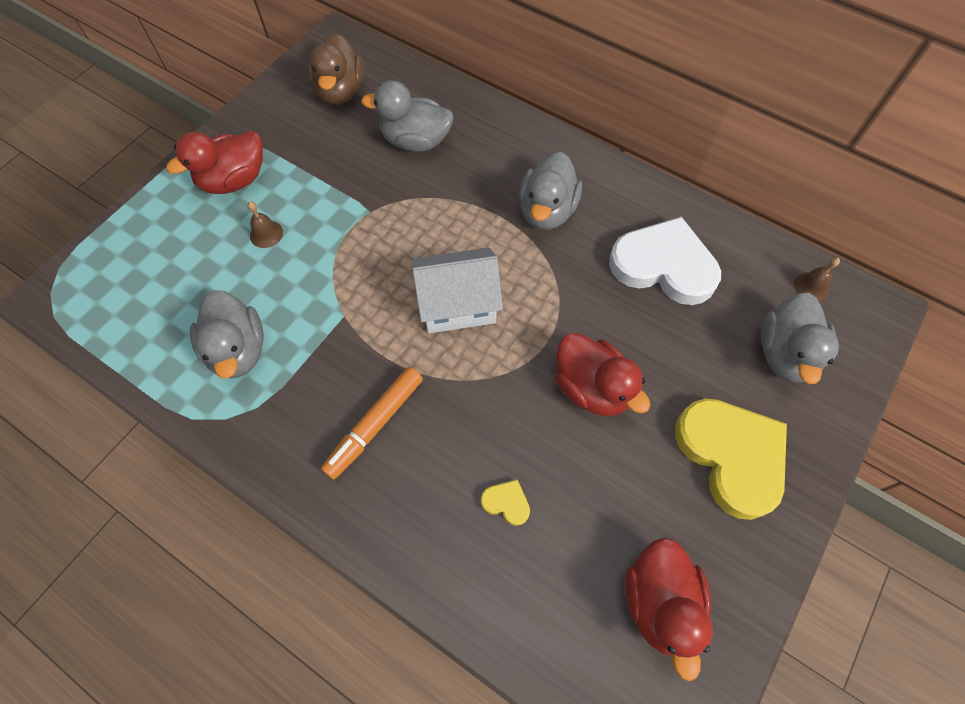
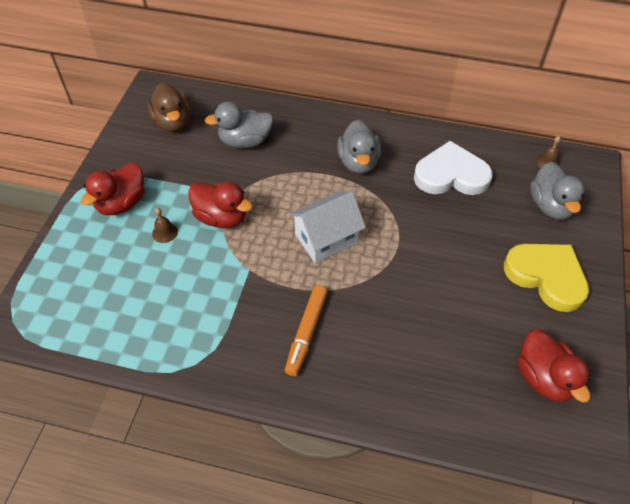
camera: 20 degrees left, 10 degrees down
grey duck [190,290,264,378] -> none
yellow heart [481,479,530,526] -> none
red duck [555,333,650,416] -> red duck moved to [188,182,252,228]

